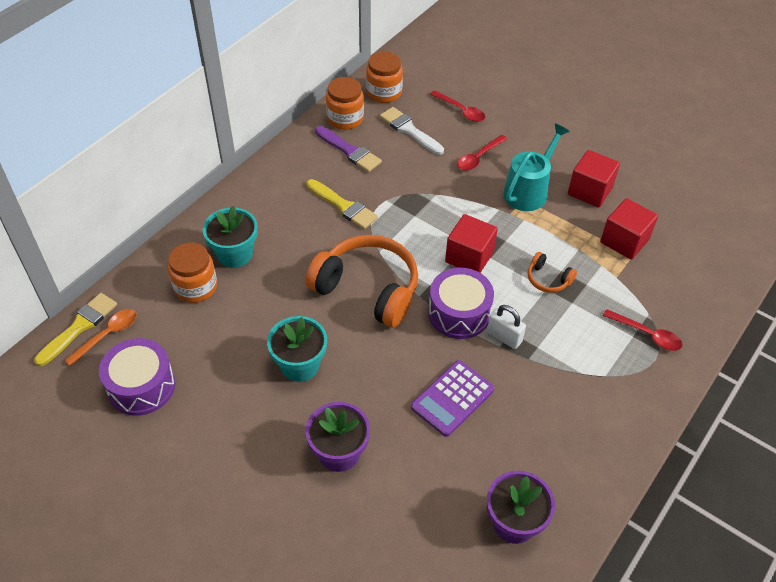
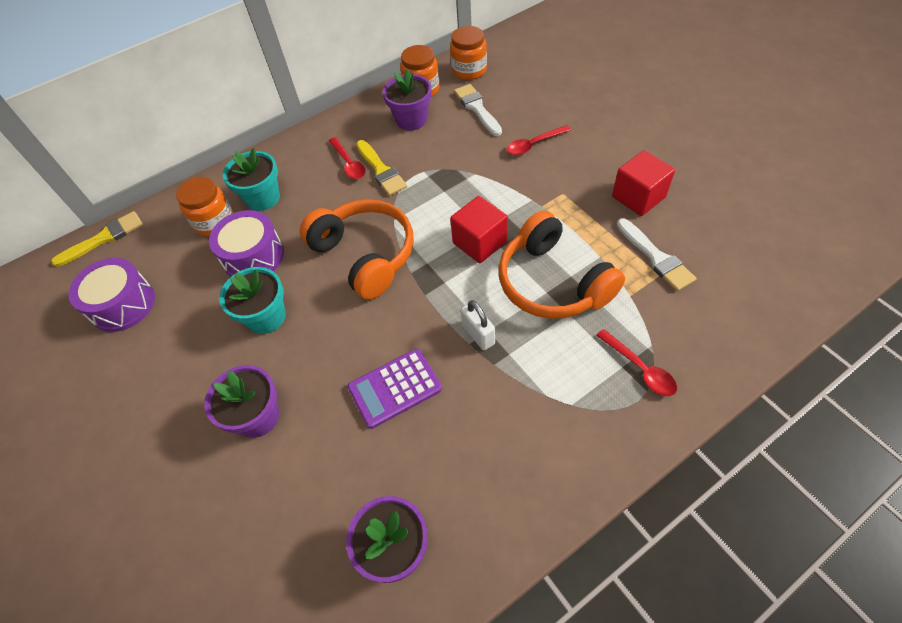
camera: 25 degrees right, 5 degrees up
orange spoon [64,309,137,366] -> none
purple brush [315,126,382,172] -> purple flower pot [383,68,432,131]
purple drum [428,268,494,339] -> purple drum moved to [209,210,284,277]
red spoon [430,90,485,122] -> red spoon moved to [329,137,366,179]
turquoise watering can [504,124,570,211] -> none
orange headphones [528,252,577,293] -> orange headphones [498,210,625,319], size x2.24
red cube [600,198,658,260] -> white brush [617,218,696,291]

